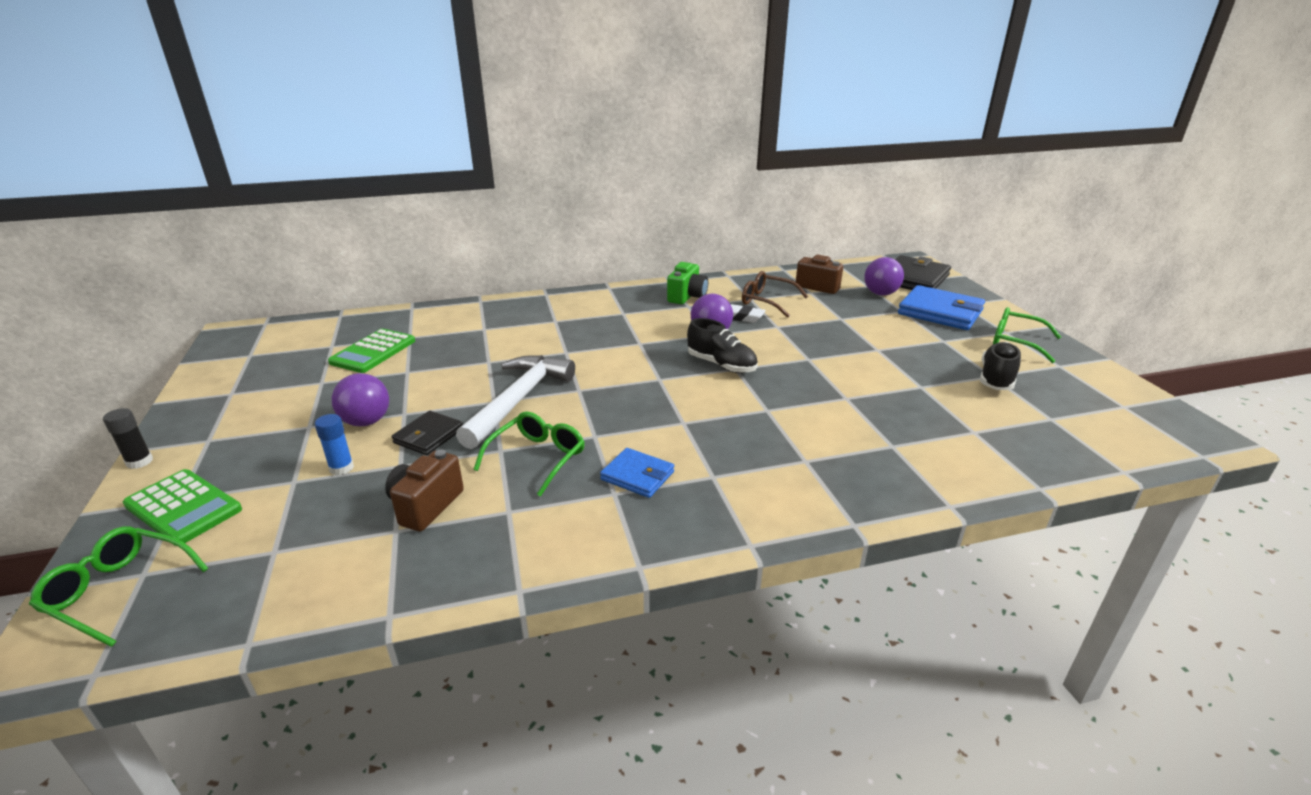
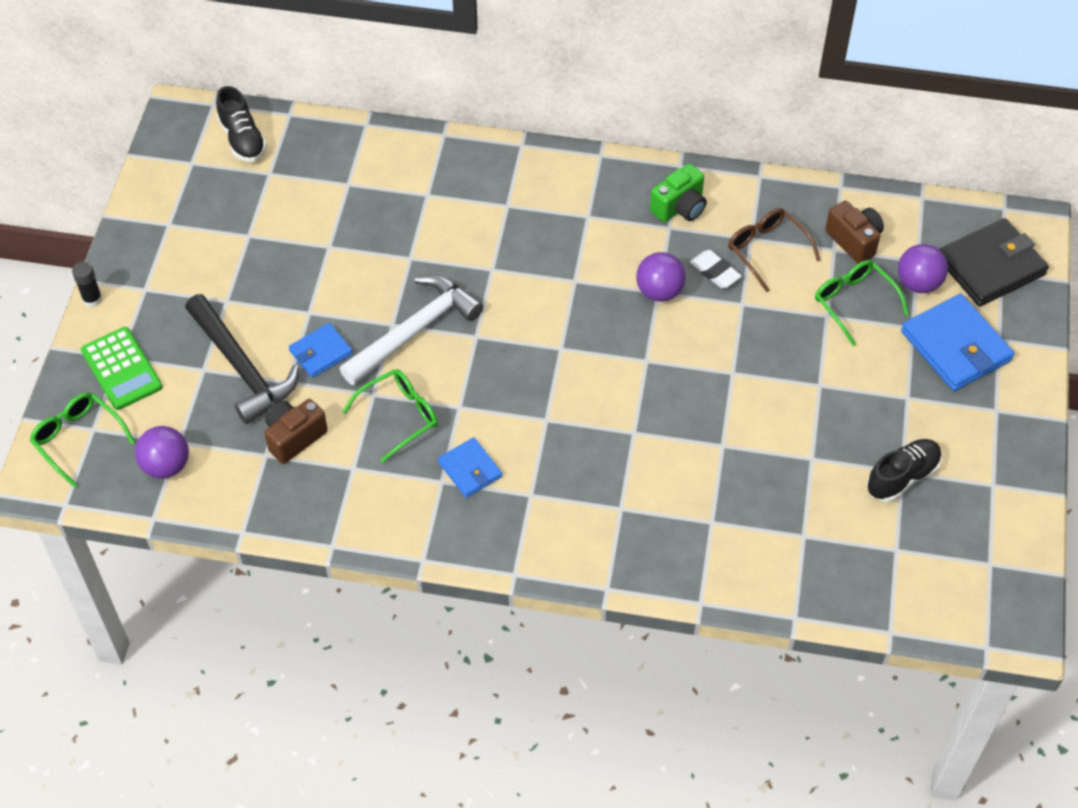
camera: 25 degrees right, 25 degrees up
blue glue stick [315,414,354,475] -> black hammer [185,294,299,424]
green calculator [328,329,415,373] -> none
purple ball [332,373,389,426] -> purple ball moved to [135,426,189,479]
black wallet [392,411,463,455] -> blue wallet [289,323,353,378]
black shoe [687,318,758,373] -> black shoe moved to [216,86,267,162]
green glasses [993,307,1061,363] -> green glasses moved to [815,260,909,346]

